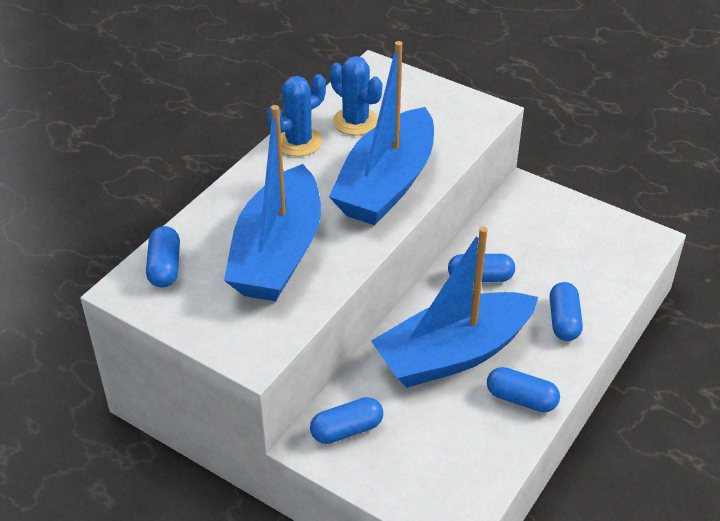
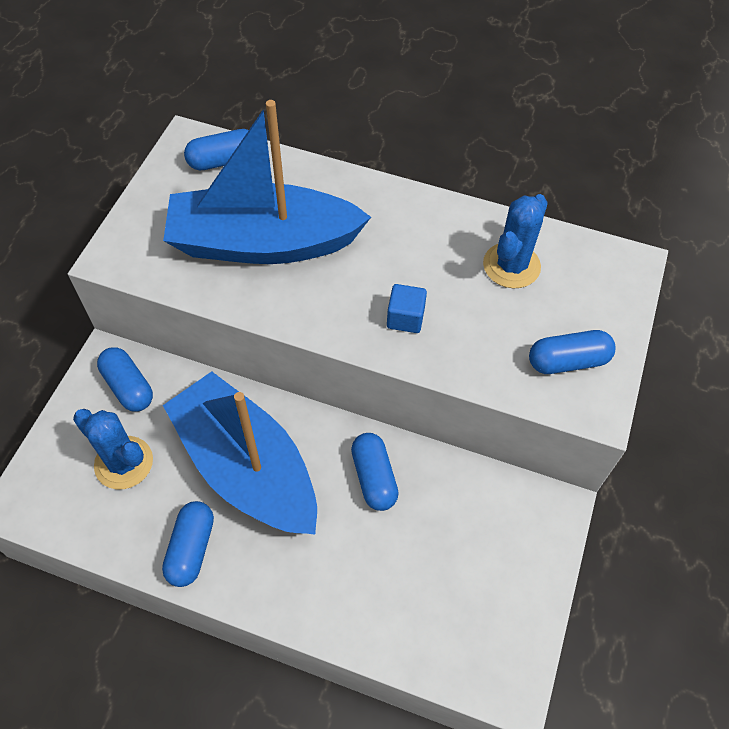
camera: 75 degrees right, 15 degrees up
blue cactus [267,74,326,157] -> blue cactus moved to [73,409,153,489]
blue boat [329,41,434,225] -> blue cube [387,284,427,333]
blue capsule [550,282,583,341] -> blue capsule moved to [529,330,616,374]

